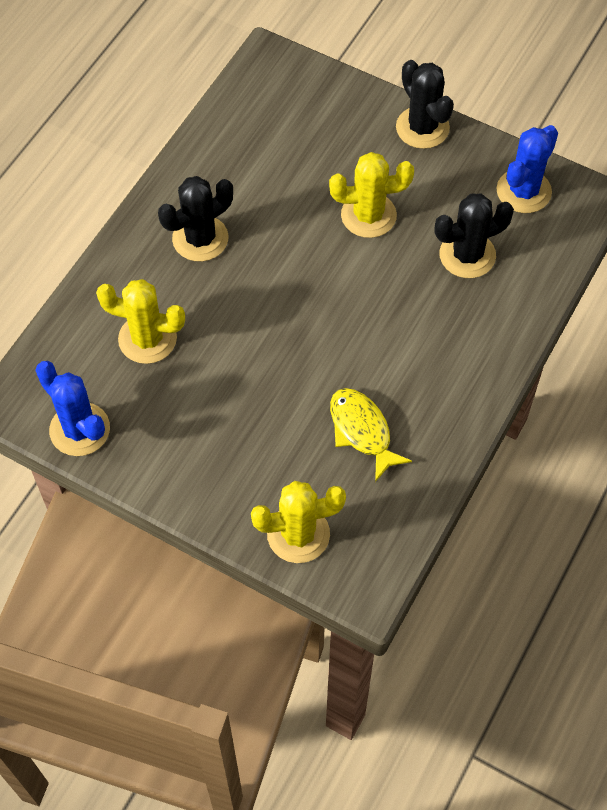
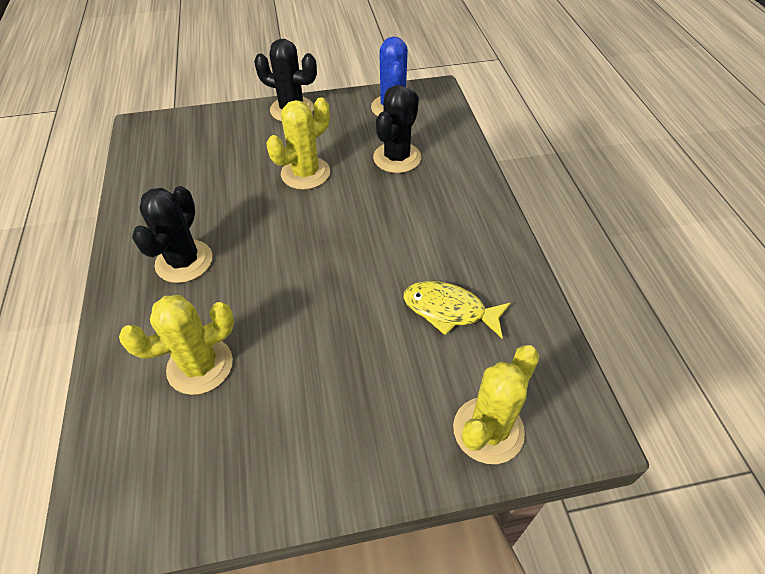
camera: 40 degrees left, 10 degrees down
blue cactus [35,361,110,456] -> none

